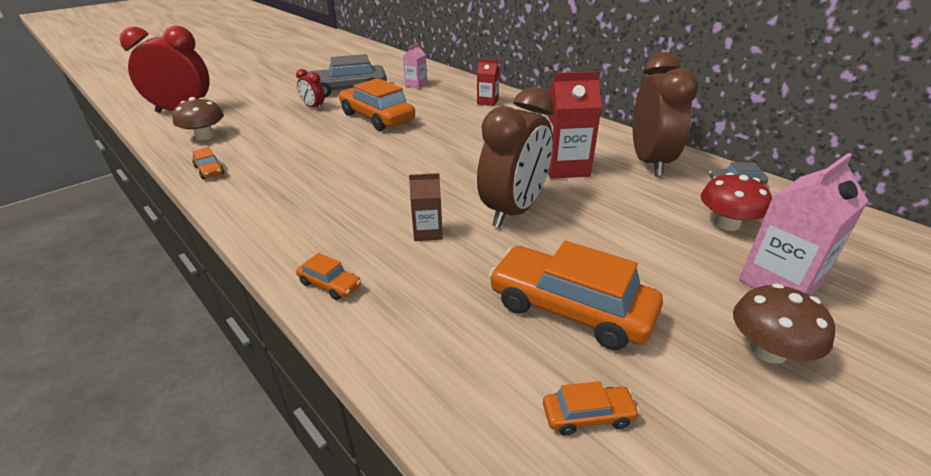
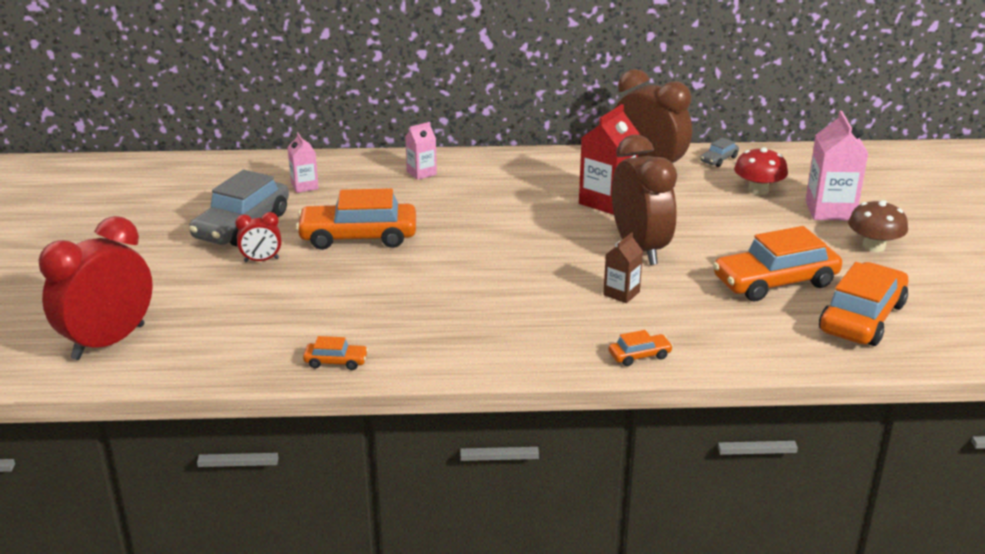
camera: 50 degrees left, 5 degrees down
brown mushroom [172,97,224,140] -> none
red carton [477,59,499,106] -> pink carton [405,122,437,180]
orange car [543,381,640,436] -> orange car [819,262,908,346], size x2.23

